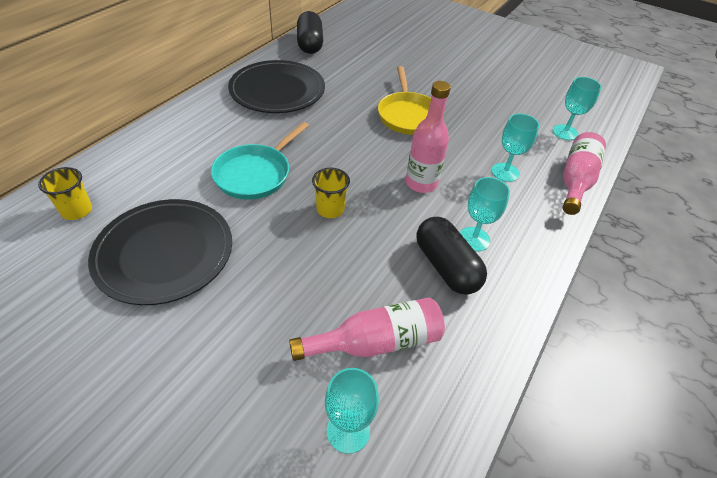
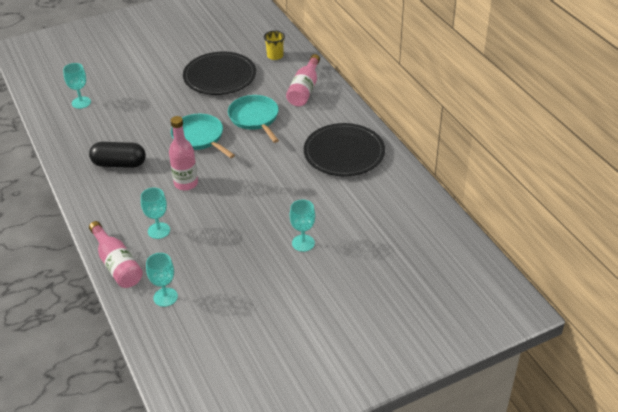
camera: 125 degrees right, 5 degrees down
pink bottle [289,298,445,361] -> pink bottle moved to [286,54,320,106]
black capsule [297,11,323,54] -> none
yellow cup [312,168,350,218] -> turquoise pan [171,114,235,158]
yellow pan [378,66,431,135] -> none
turquoise goblet [460,177,510,252] -> turquoise goblet moved to [290,199,315,252]

